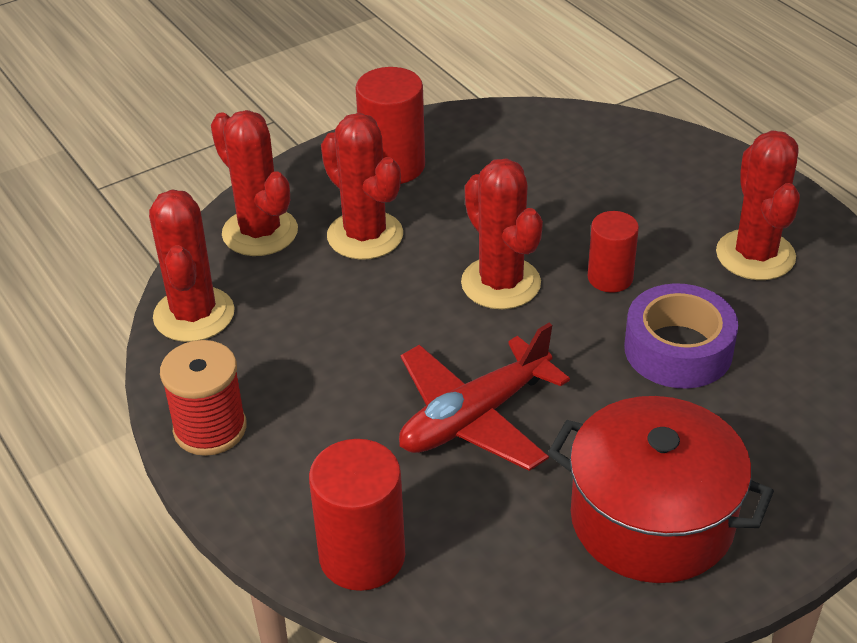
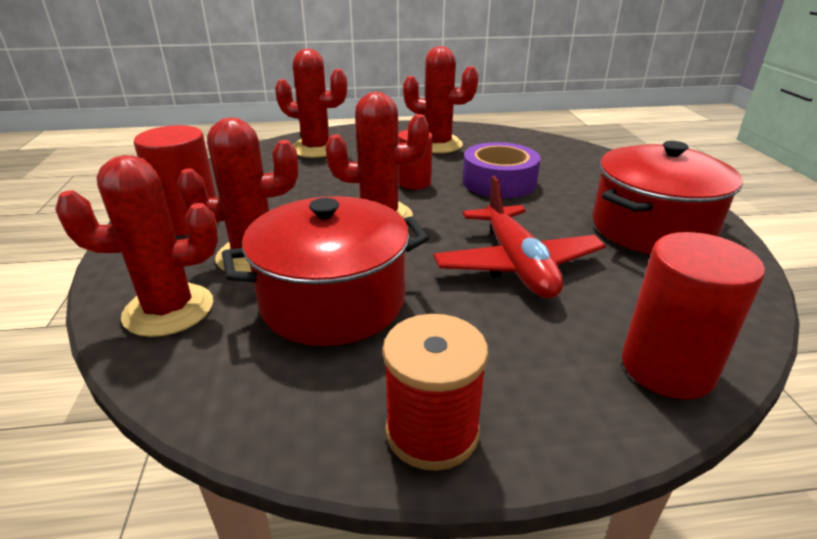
camera: 65 degrees left, 10 degrees down
red cactus [149,189,235,342] -> red cactus moved to [275,49,347,158]
none -> red pot [222,196,429,346]

